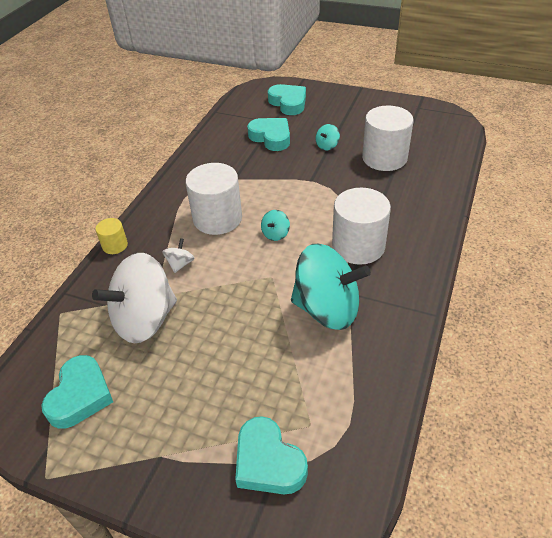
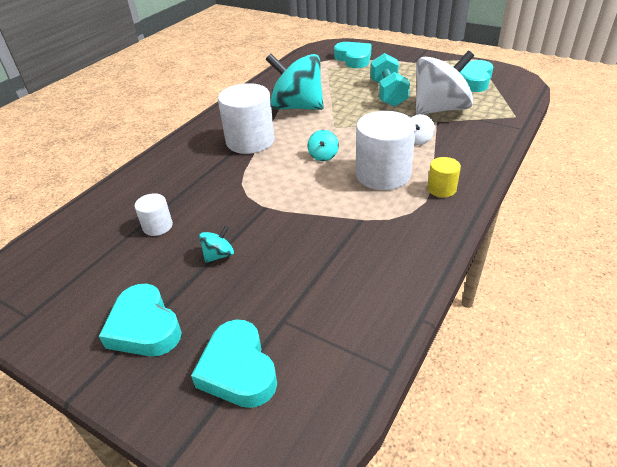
camera: 170 degrees left, 5 degrees down
yellow cylinder [95,218,128,254] -> yellow cylinder moved to [427,157,461,198]
turquoise heart [247,118,290,151] -> turquoise heart moved to [99,284,182,356]
turquoise spinning top [261,210,290,241] -> turquoise spinning top turned 150 degrees clockwise [307,130,339,161]
white cylinder [362,105,413,171] -> white cylinder [135,193,173,236], size x0.50
none -> turquoise dumbbell [370,53,410,107]

